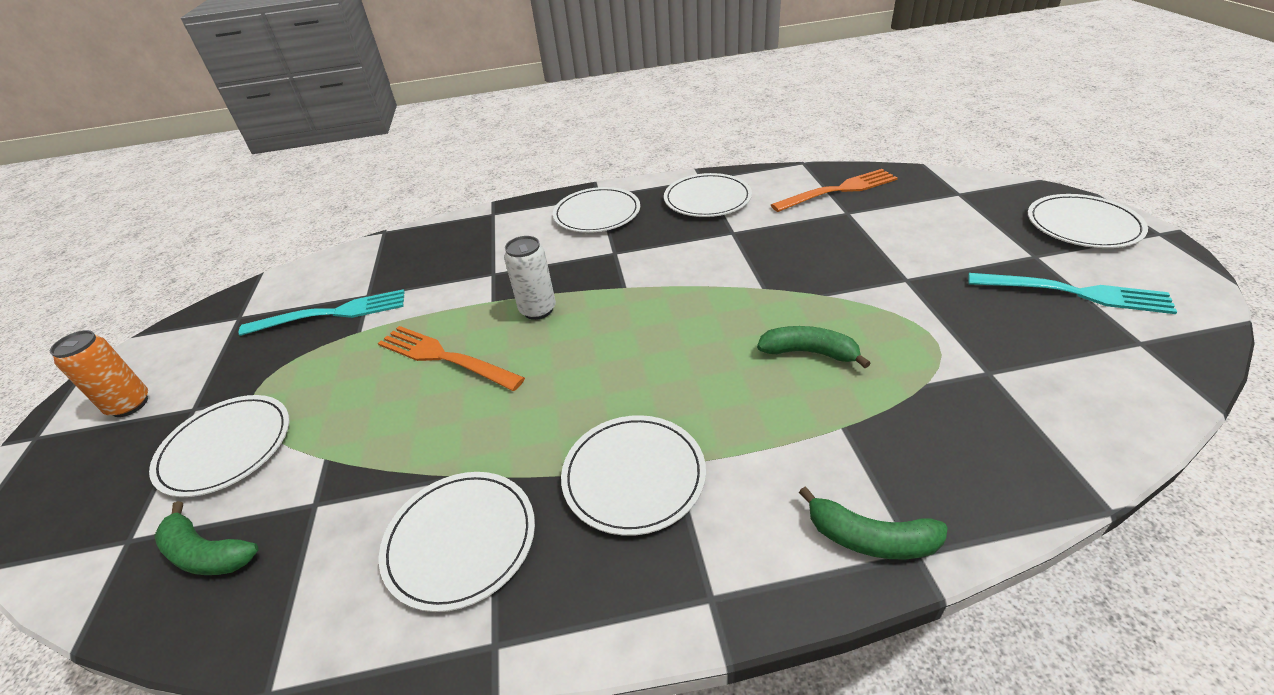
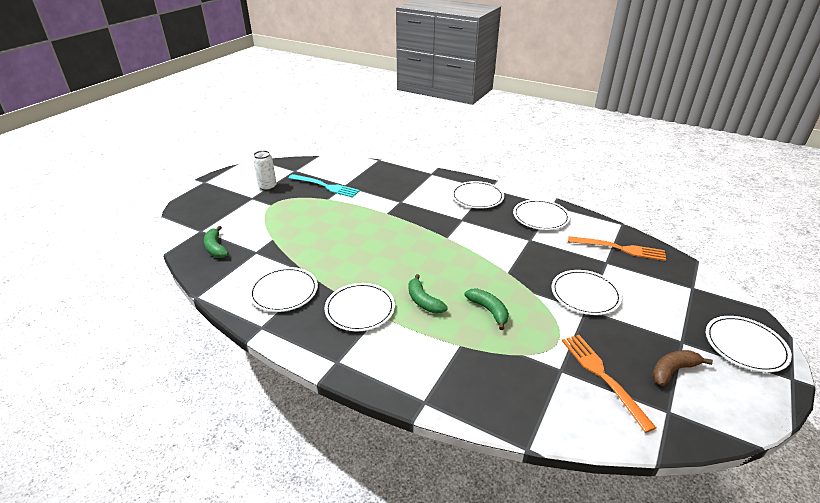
camera: 35 degrees right, 5 degrees down
orange can [50,330,148,417] -> none
white plate [149,395,290,497] -> white plate moved to [552,270,622,315]
orange fork [378,326,525,391] -> orange fork moved to [562,335,656,433]
white can [504,236,556,320] -> white can moved to [253,150,277,191]
green banana [799,486,948,559] -> green banana moved to [409,274,448,314]
turquoise fork [968,273,1177,314] -> brown banana [652,350,713,386]

